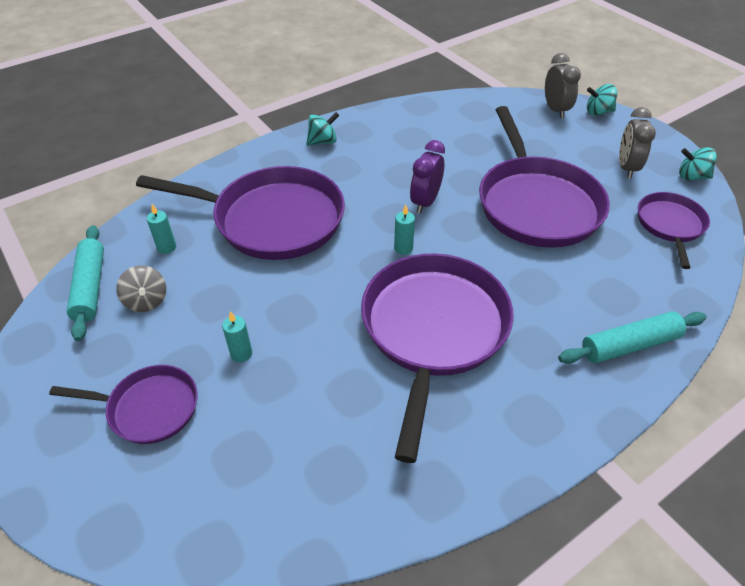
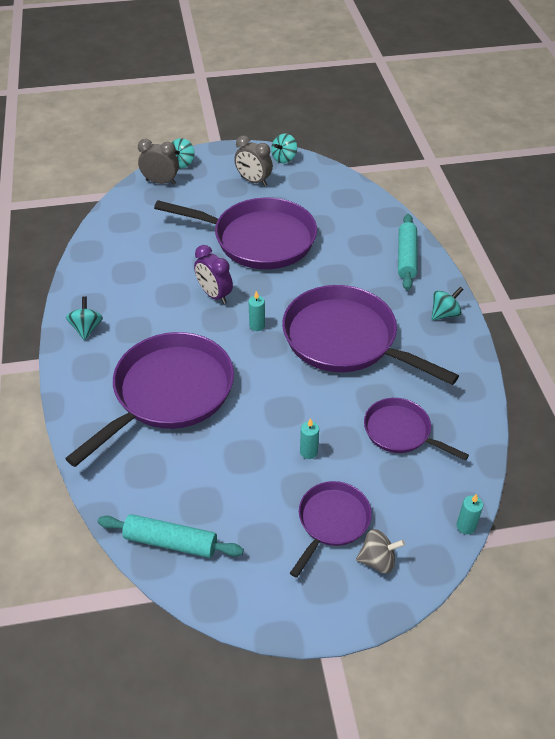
camera: 65 degrees left, 0 degrees up
grey spinning top [116,266,166,312] -> grey spinning top moved to [356,529,405,574]
turquoise candle [147,204,176,254] -> turquoise candle moved to [457,494,483,534]
purple pan [638,192,710,269] -> purple pan moved to [364,398,469,461]
none -> turquoise spinning top [432,286,464,320]

